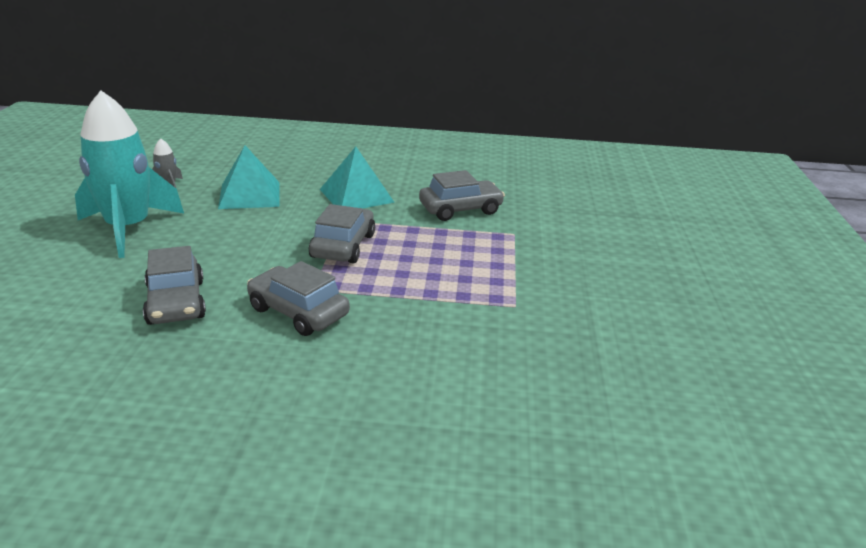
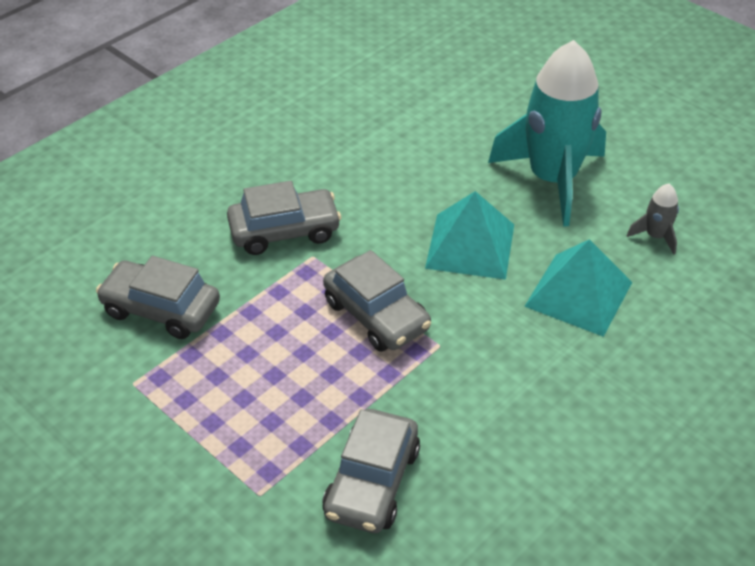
camera: 130 degrees right, 15 degrees up
grey car [143,246,206,325] -> grey car moved to [96,256,220,339]
turquoise pyramid [320,146,395,208] -> turquoise pyramid moved to [425,191,514,280]

